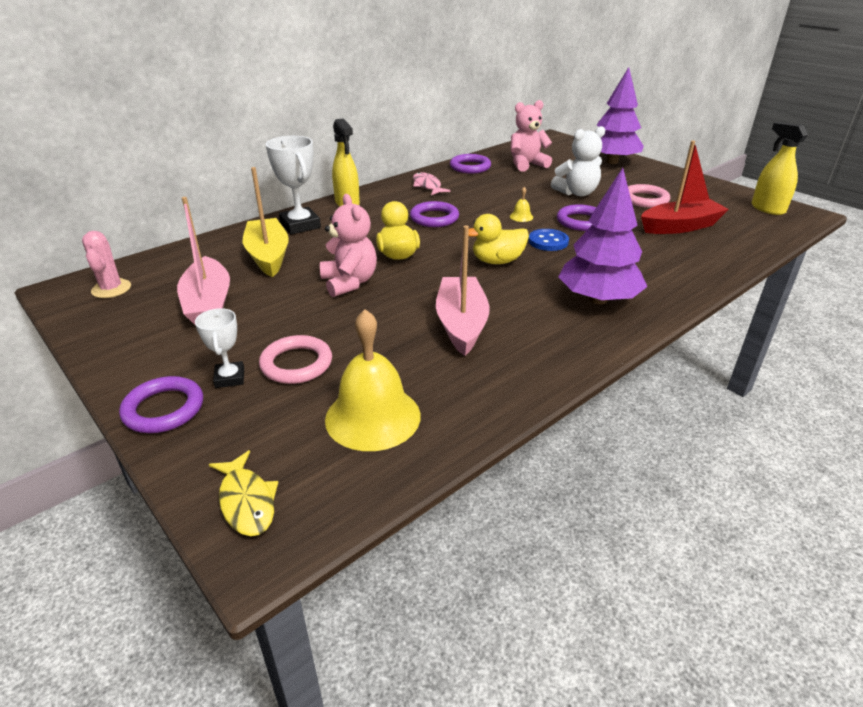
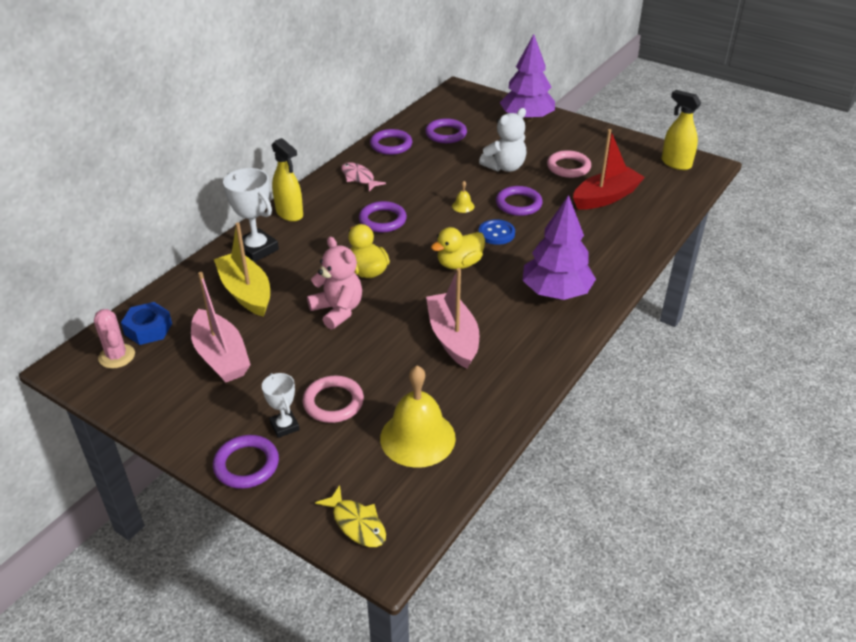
camera: 15 degrees left, 5 degrees up
pink teddy bear [511,100,552,172] -> purple ring [425,118,467,143]
none -> blue nut [121,302,172,345]

